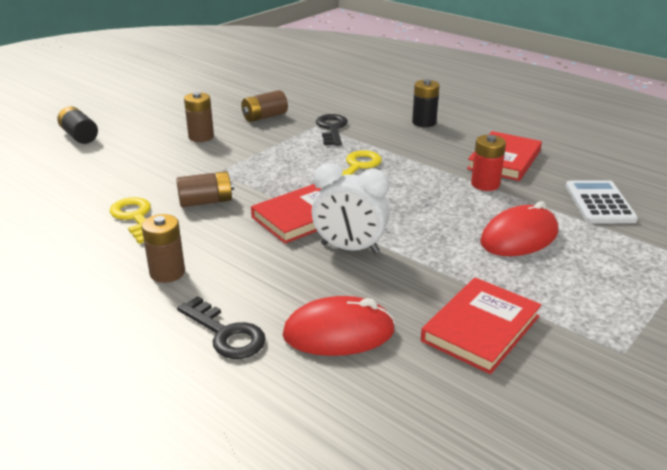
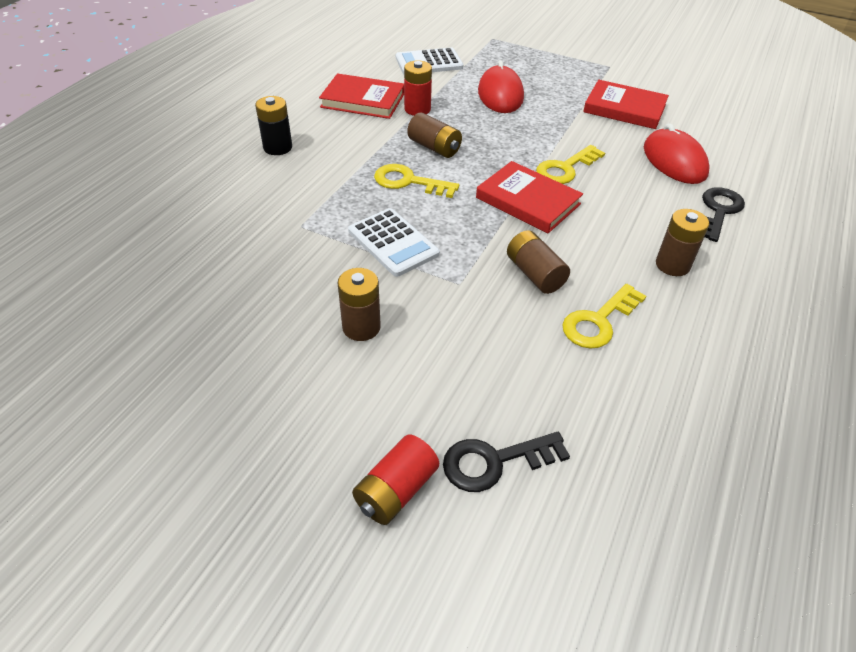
camera: 105 degrees left, 15 degrees up
black battery [57,106,98,144] -> red battery [352,435,439,525]
brown battery [241,90,288,122] -> brown battery moved to [407,112,462,158]
white clock [312,163,390,253] -> yellow key [536,145,605,184]
black key [316,114,348,145] -> black key moved to [443,432,570,492]
red mouse [480,201,558,256] -> red mouse turned 45 degrees clockwise [478,60,524,113]
none -> white calculator [348,208,440,277]

